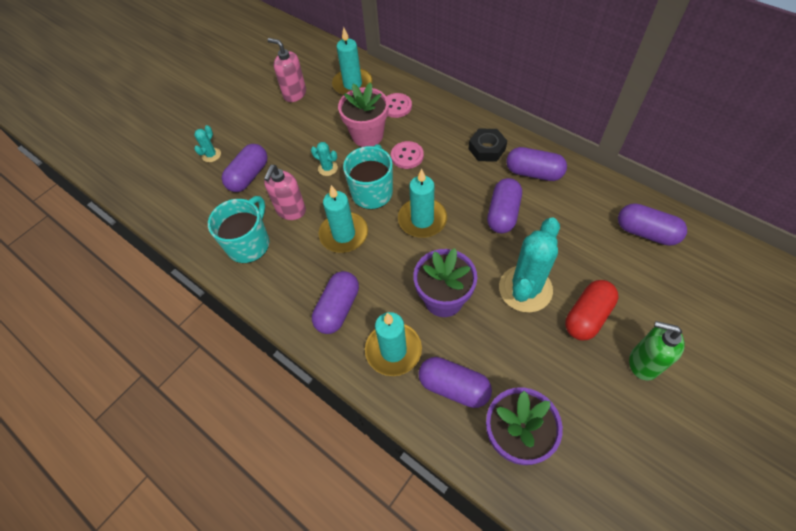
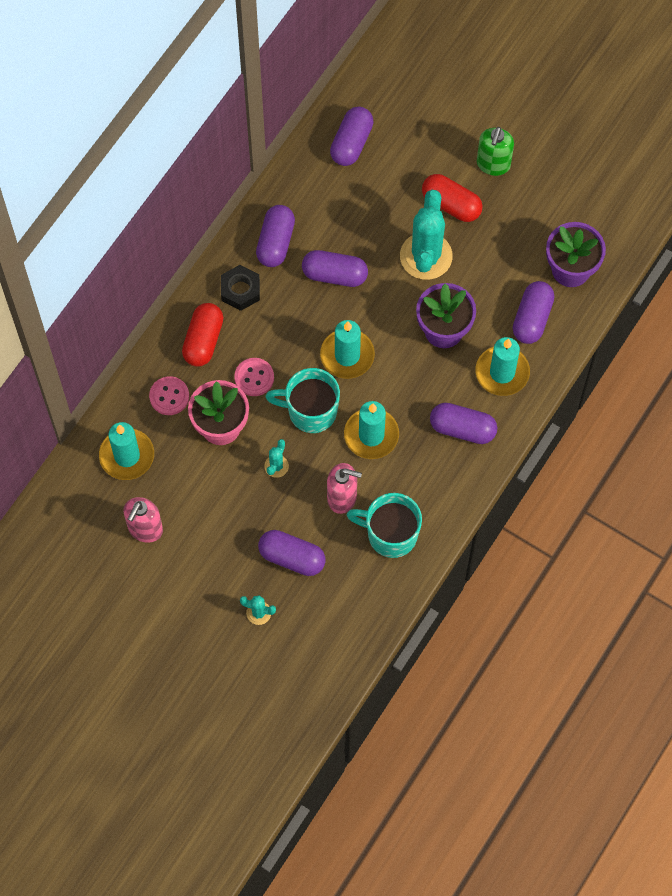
camera: 100 degrees left, 10 degrees up
turquoise cactus [499,217,560,312] -> turquoise cactus turned 75 degrees clockwise [400,190,453,280]
none -> red capsule [182,303,223,366]

